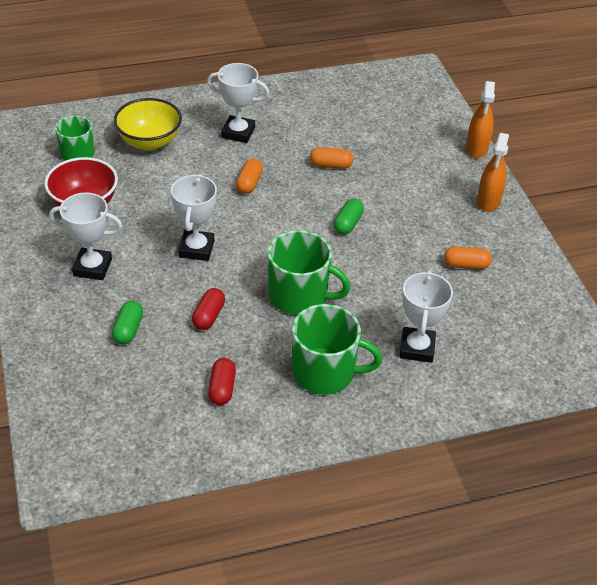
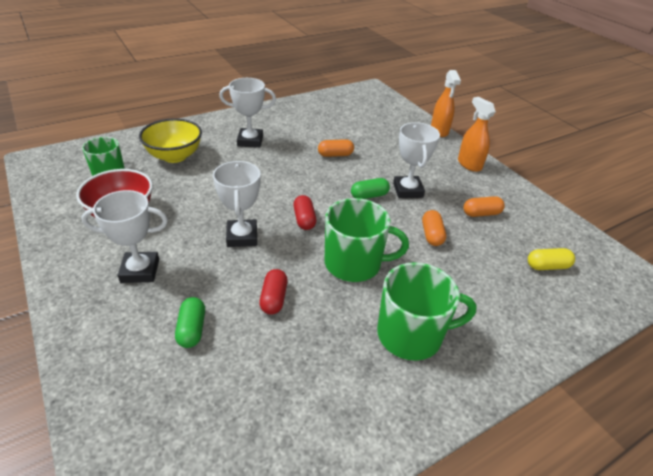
camera: 15 degrees left, 5 degrees down
red capsule [208,358,236,405] -> red capsule moved to [293,195,317,230]
orange capsule [236,158,263,194] -> orange capsule moved to [422,210,446,246]
green capsule [334,199,364,235] -> green capsule turned 60 degrees clockwise [351,178,390,199]
white trophy [400,270,453,363] -> white trophy moved to [393,122,440,198]
orange spray bottle [477,133,509,212] -> orange spray bottle turned 150 degrees clockwise [458,97,496,172]
none -> yellow capsule [528,248,575,270]

